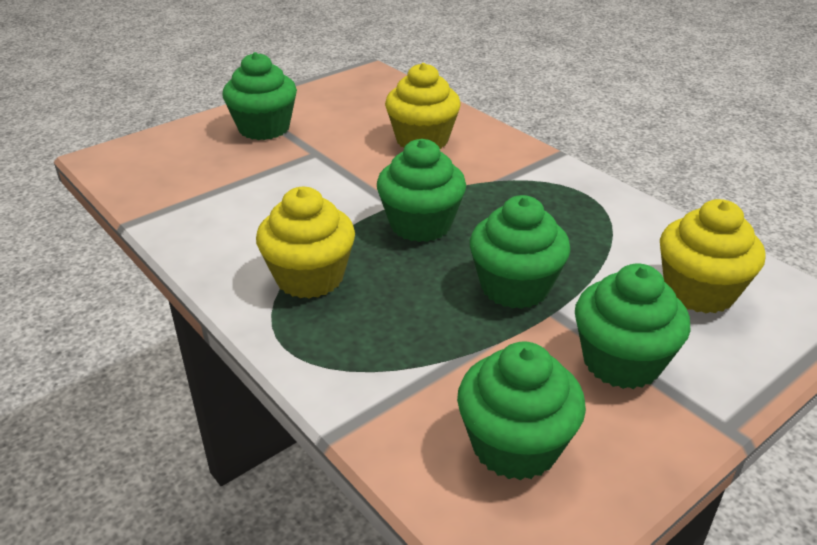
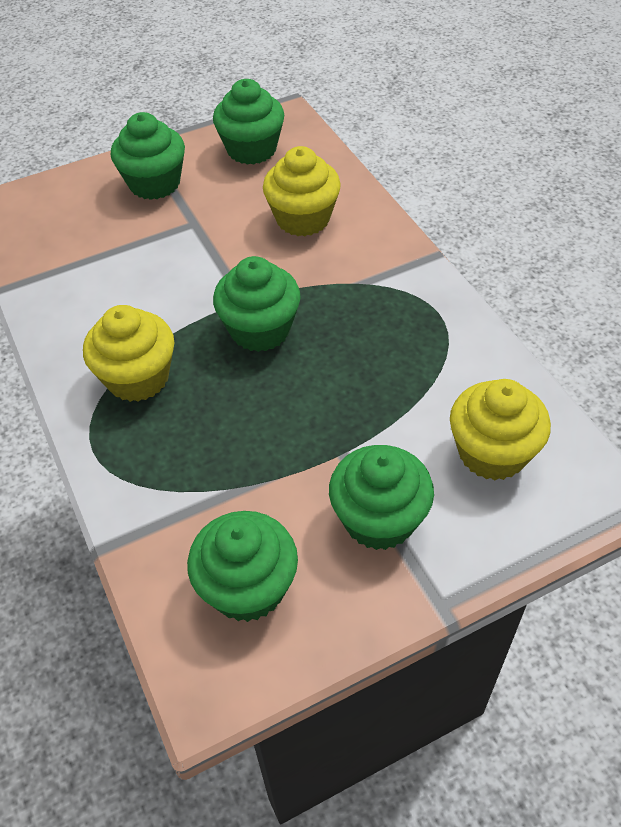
camera: 15 degrees right, 15 degrees up
green cupcake [470,195,570,309] -> green cupcake moved to [213,79,284,165]

